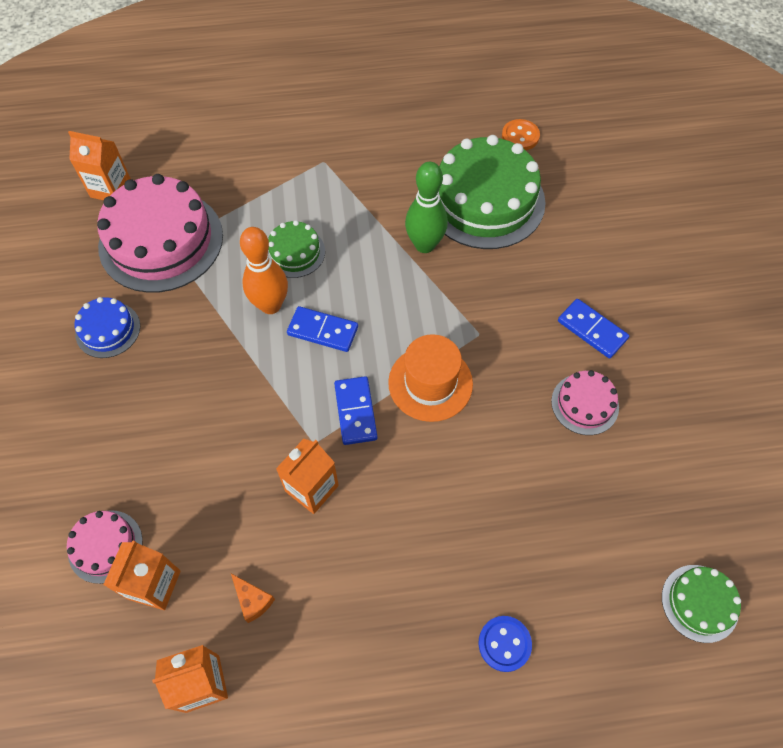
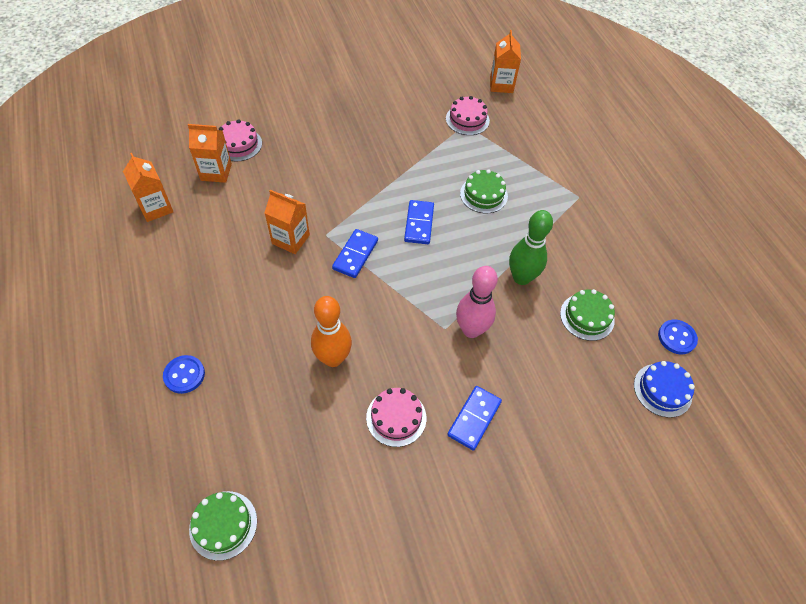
camera: 75 degrees right, 5 degrees down
blue cake [74,297,140,358] -> blue cake moved to [634,361,695,418]
pink cake [97,174,223,293] -> pink cake [446,96,490,135], size x0.49
orange cheese [231,574,275,623] -> none
orange bowling pin [240,227,288,314] -> orange bowling pin moved to [311,296,352,367]
blue domino [334,376,378,445] -> blue domino turned 45 degrees counterclockwise [332,229,378,278]
orange hat [388,334,473,422] -> none
green cake [439,135,546,249] -> green cake [560,289,615,341], size x0.49
orange button [502,119,540,150] -> blue button [658,320,698,354]
none -> pink bowling pin [456,266,498,338]

